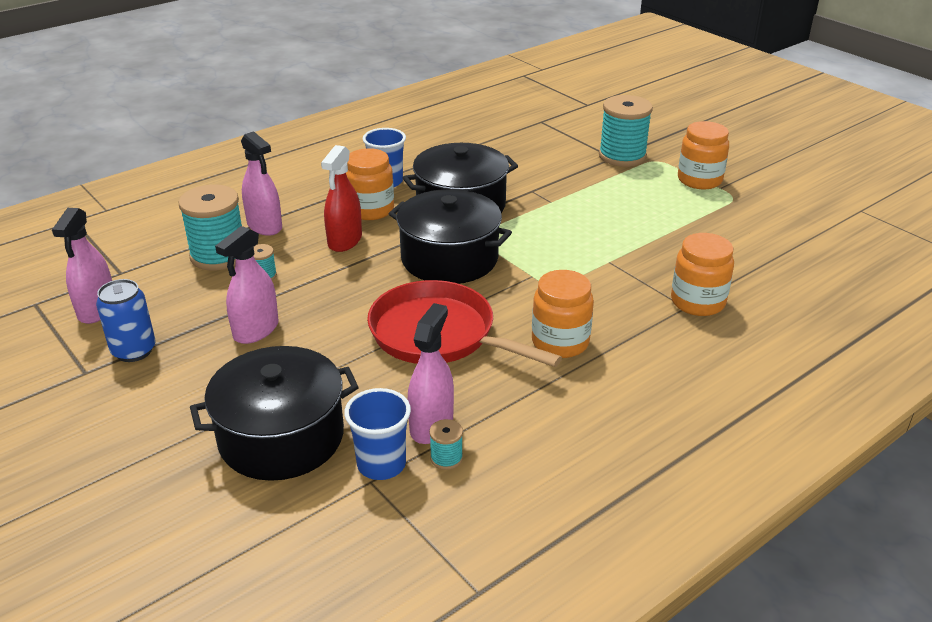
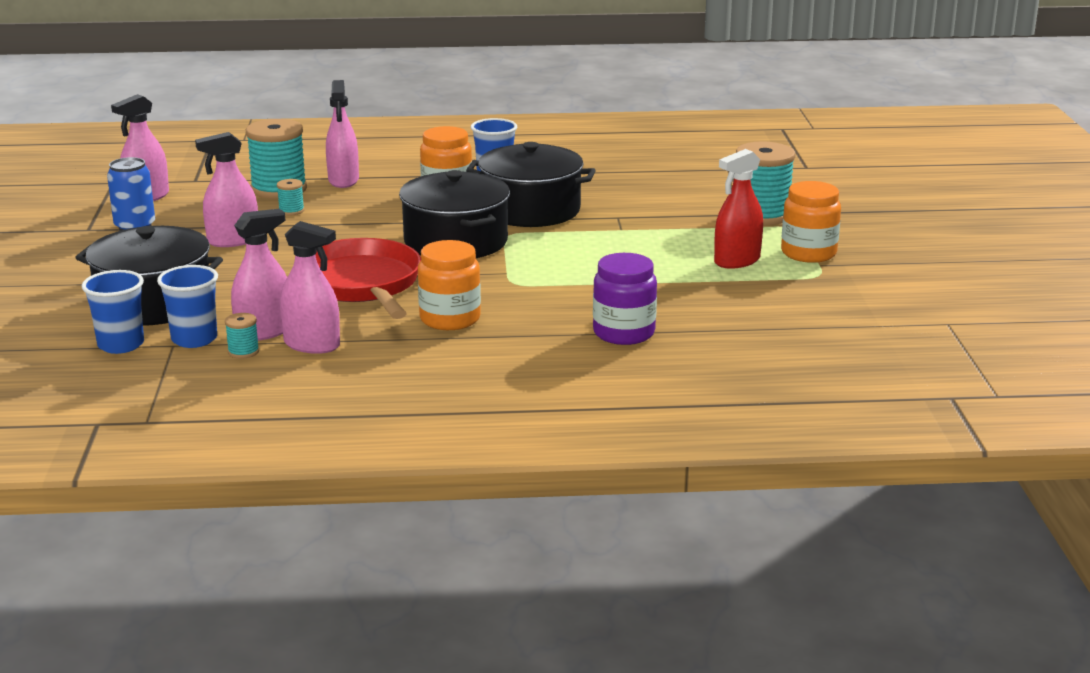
camera: 35 degrees right, 10 degrees down
red spray bottle [321,145,362,252] -> red spray bottle moved to [714,149,763,269]
orange jar [671,233,734,316] -> purple jar [593,253,657,345]
none -> blue cup [82,270,144,354]
none -> pink spray bottle [280,221,340,354]

